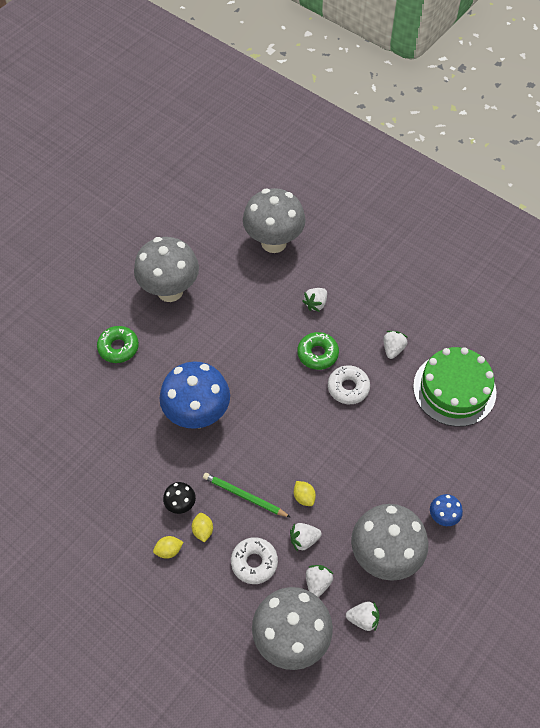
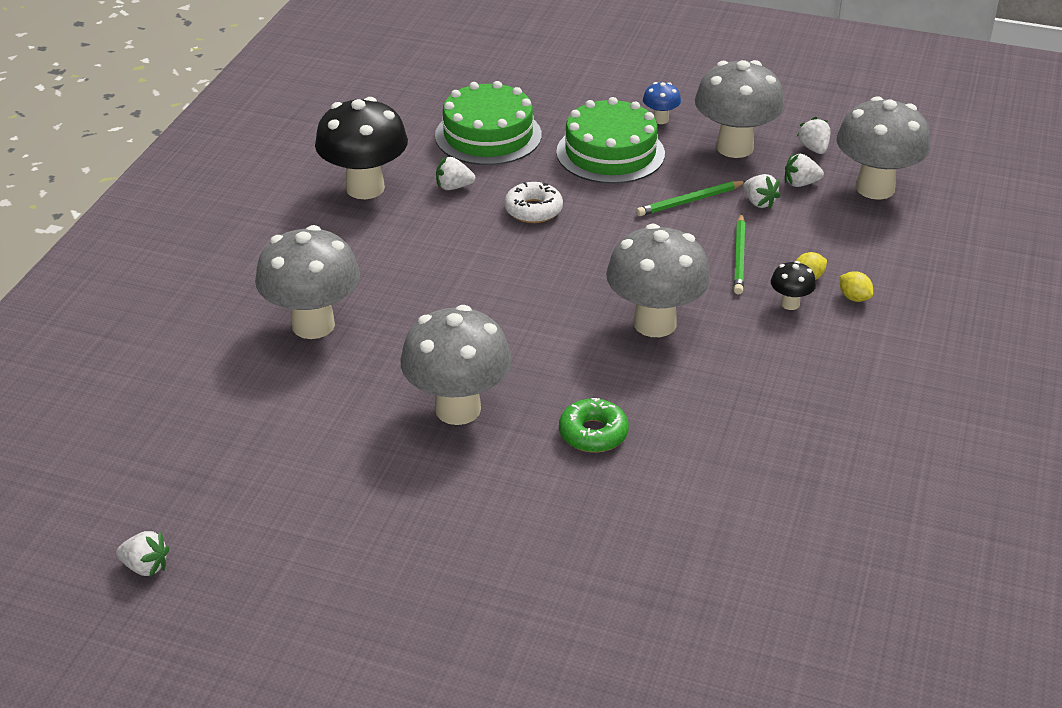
camera: 110 degrees left, 20 degrees down
blue mushroom [160,362,230,429] -> grey mushroom [606,224,711,337]
white donut [231,537,278,584] -> none
yellow lemon [294,481,316,506] -> none
green donut [297,332,339,370] -> none
white strawberry [302,288,327,312] -> white strawberry moved to [116,531,169,577]
none -> black mushroom [315,97,408,199]
none -> green cake [556,97,665,184]
none -> green pencil [636,181,745,216]

